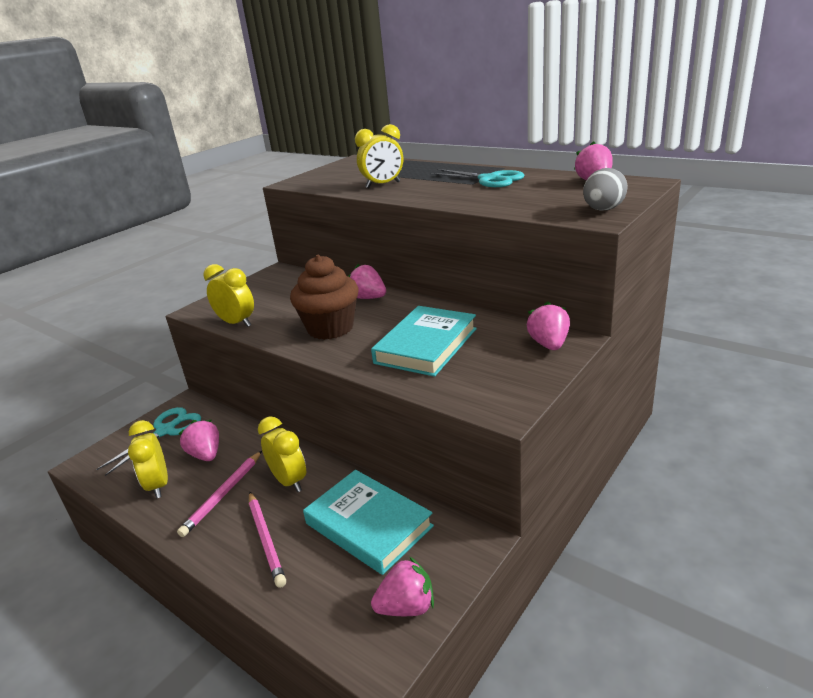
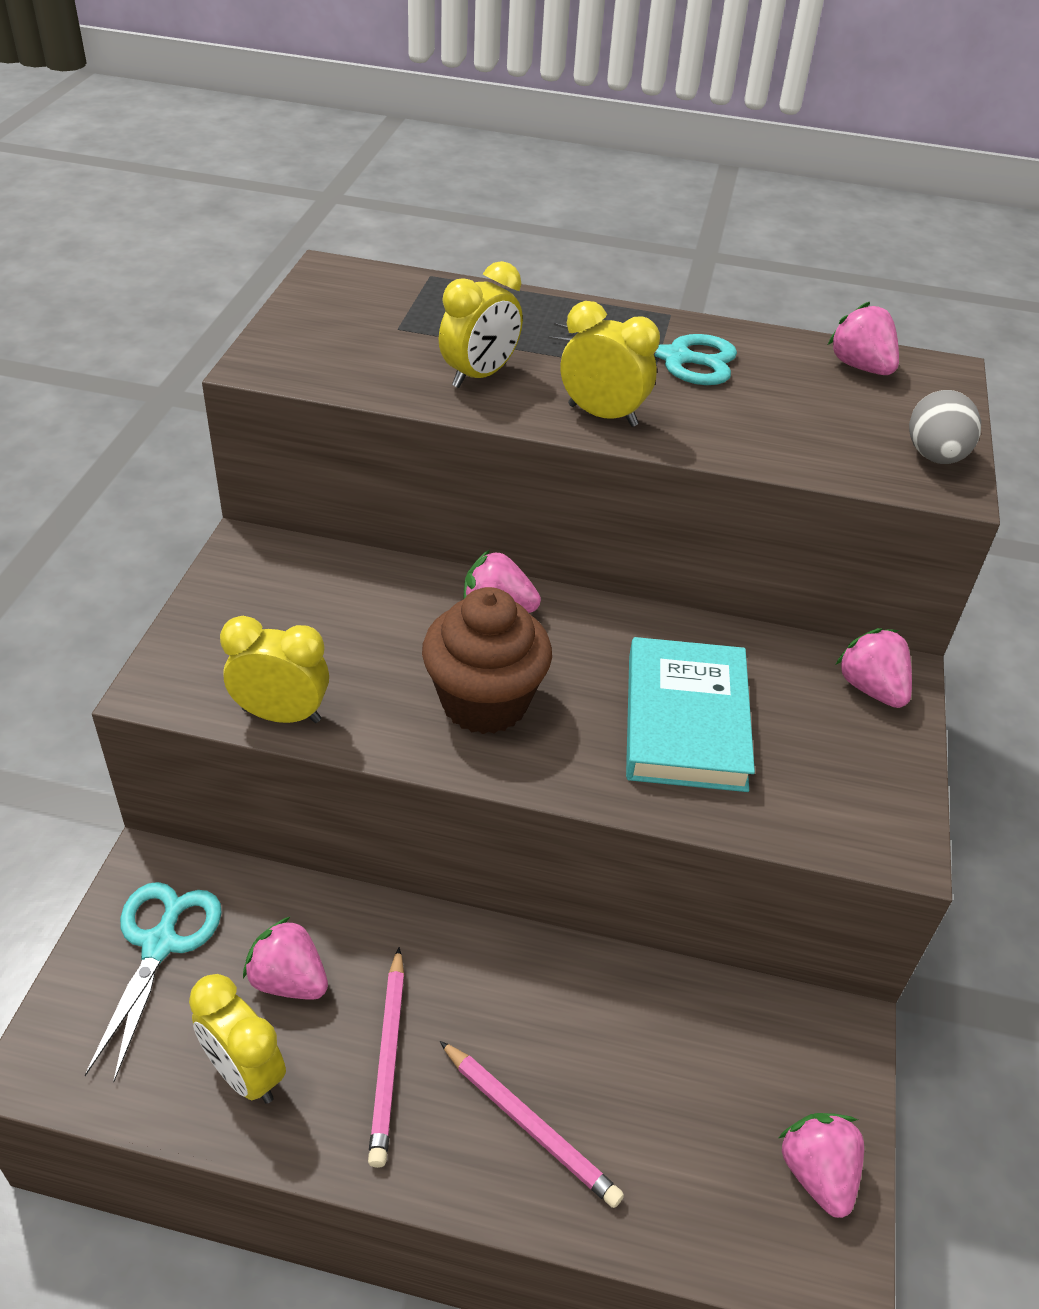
camera: 30 degrees left, 15 degrees up
yellow clock [258,416,306,492] -> yellow clock moved to [560,301,660,427]
turquoise book [303,470,434,575] -> none
pink strawberry [371,557,434,616] -> pink strawberry turned 60 degrees counterclockwise [779,1113,864,1218]

